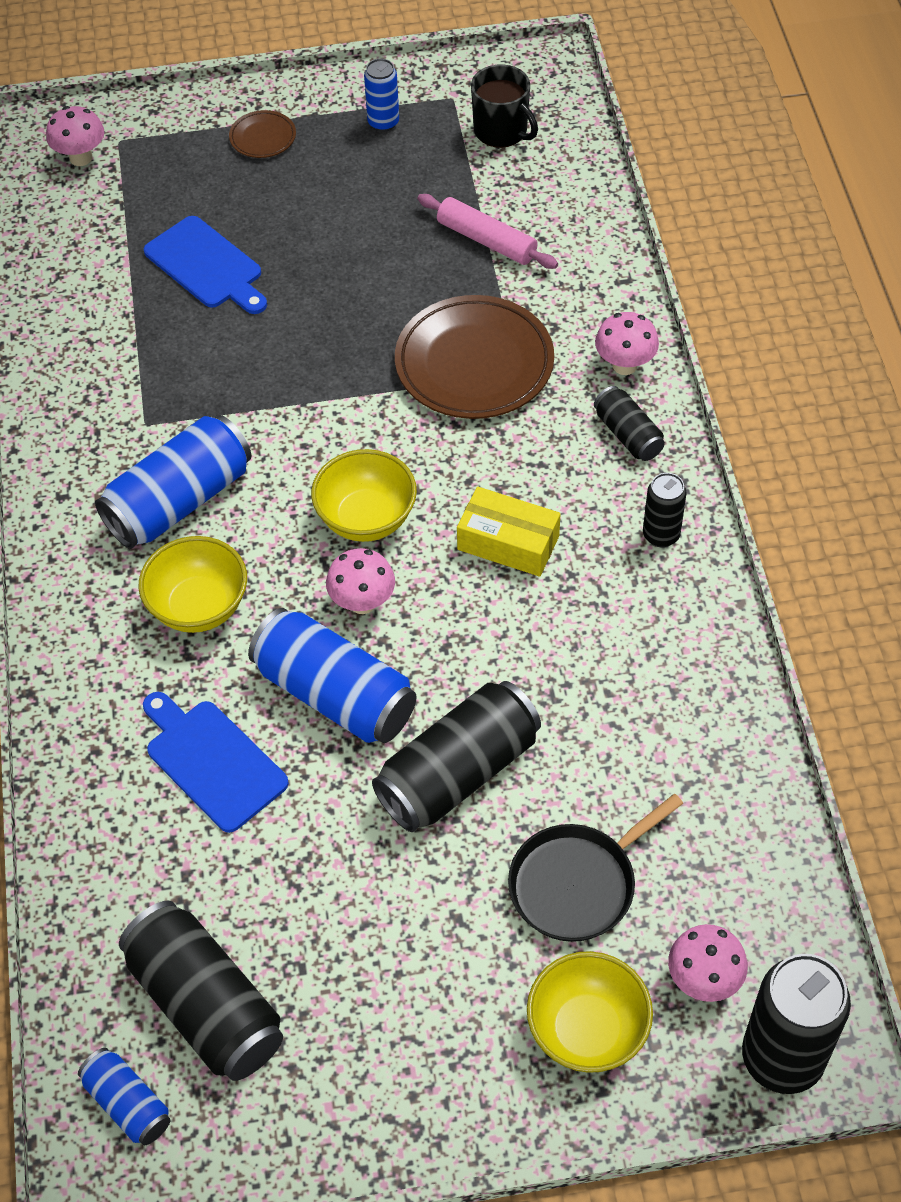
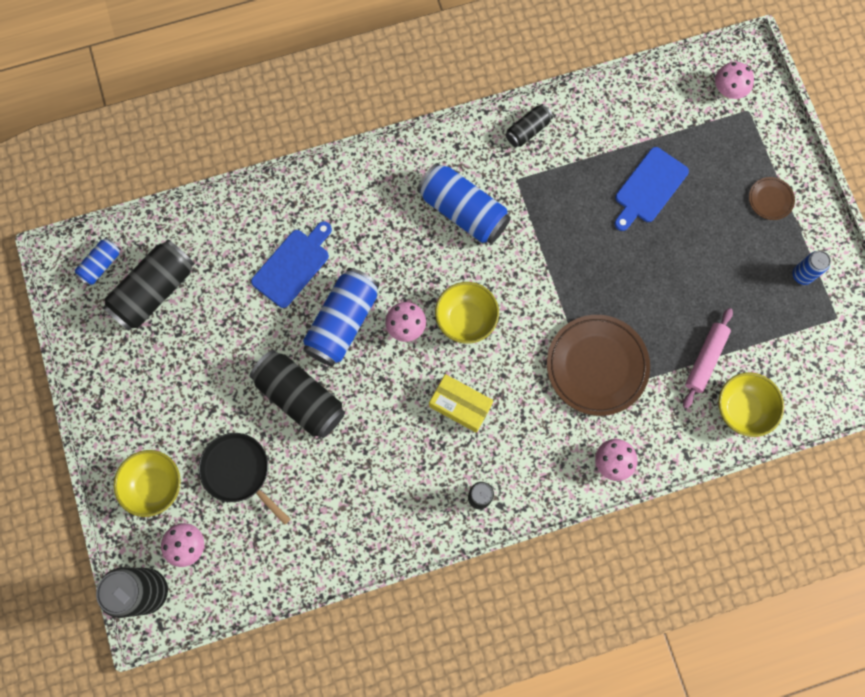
camera: 80 degrees right, 20 degrees up
yellow bowl [139,536,247,633] -> yellow bowl moved to [718,372,784,437]
yellow box [457,487,560,577] -> yellow box turned 75 degrees counterclockwise [429,374,493,433]
black mug [471,64,538,148] -> none
black can [594,386,665,461] -> black can moved to [506,104,553,147]

